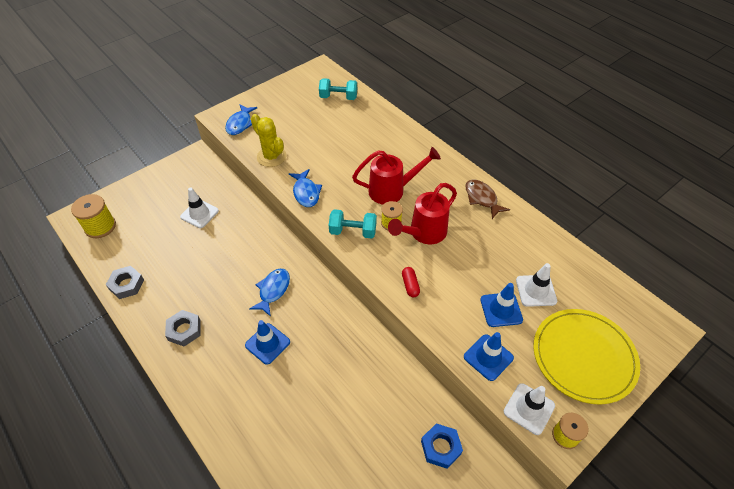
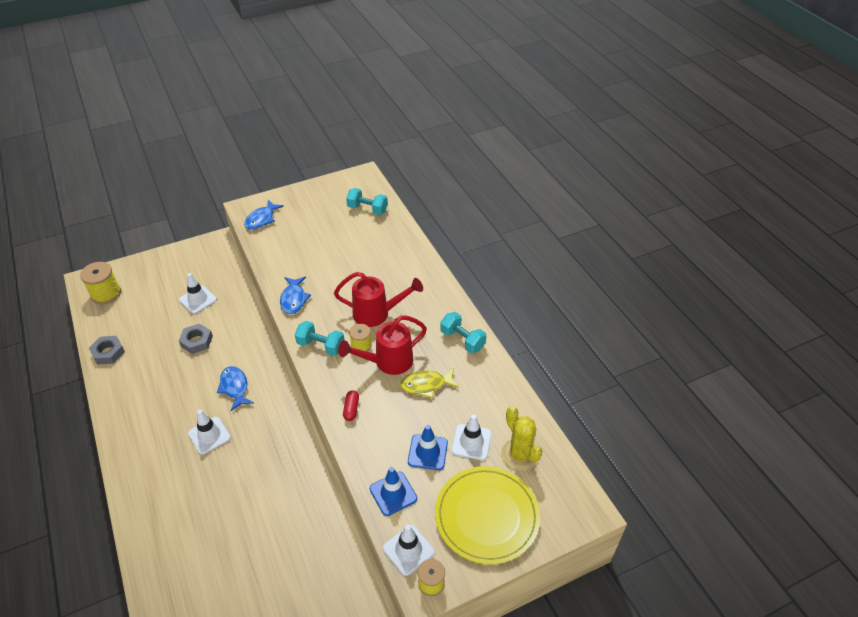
camera: 15 degrees right, 5 degrees down
grey nut [165,310,201,346] -> grey nut moved to [179,323,213,354]
blue traffic cone [245,320,290,365] -> white traffic cone [188,410,231,455]
blue fish [249,269,290,317] -> blue fish turned 60 degrees counterclockwise [217,366,254,411]
yellow cactus [251,114,287,167] -> yellow cactus moved to [501,406,543,471]
blue nut [421,423,463,469] -> none
brown fish [465,179,510,219] -> turquoise dumbbell [440,312,487,353]
none -> yellow fish [400,368,459,398]

